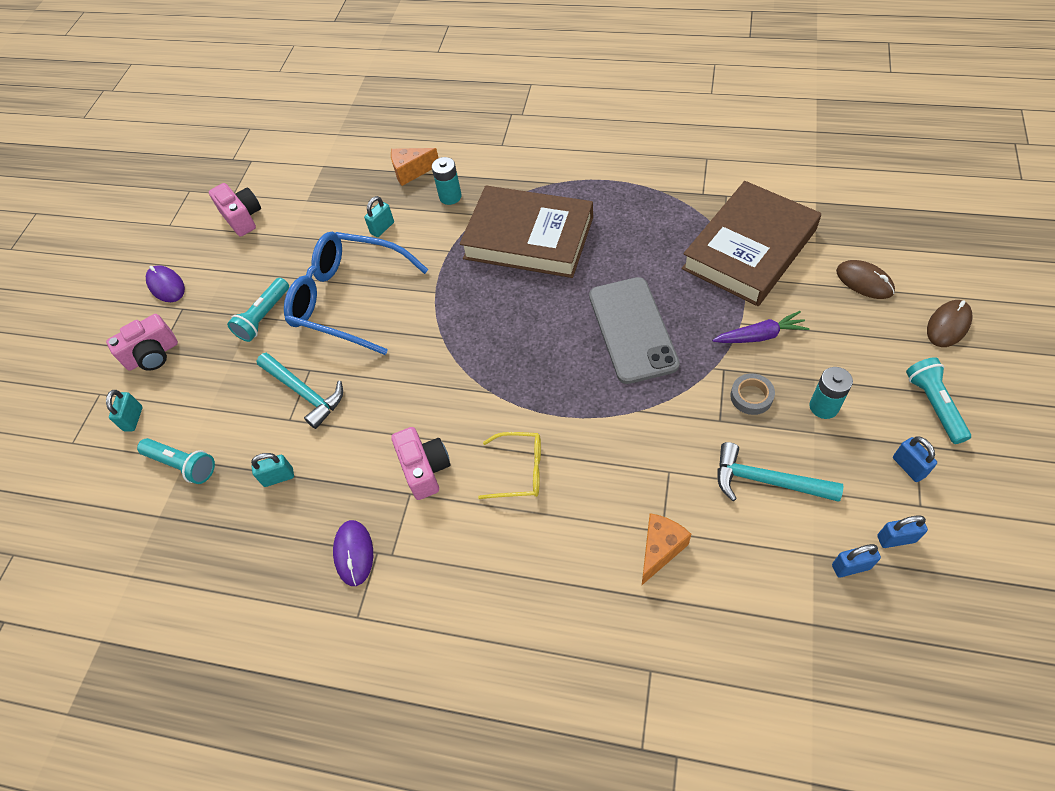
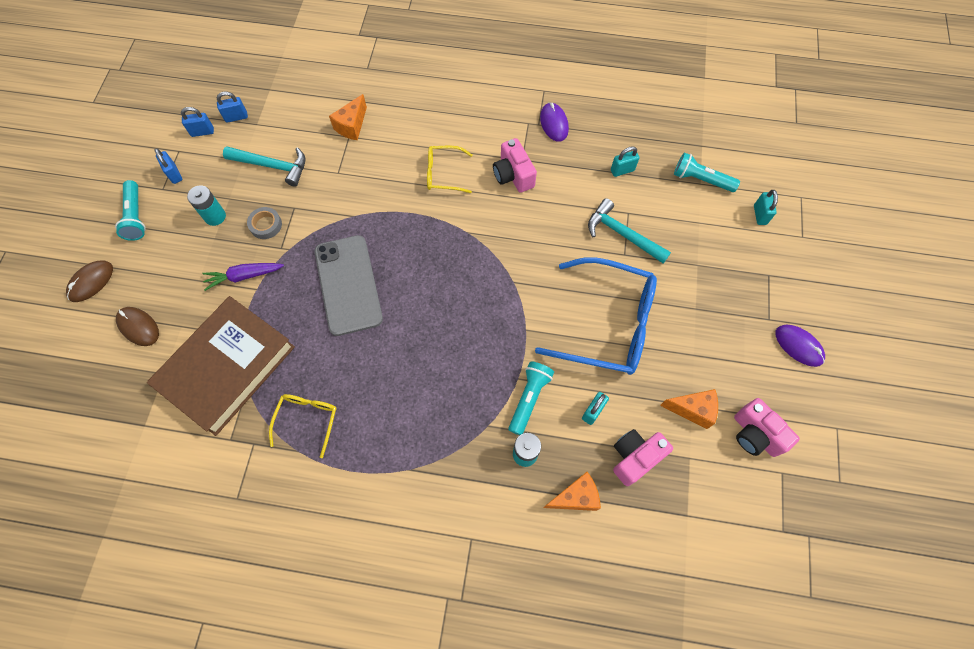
camera: 170 degrees right, 10 degrees up
pink camera [106,314,178,371] -> pink camera moved to [613,429,673,486]
turquoise flashlight [227,278,289,342] -> turquoise flashlight moved to [508,361,554,435]
brown book [460,186,593,278] -> none
none -> yellow glasses [269,394,336,458]
none -> orange cheese [660,389,718,429]

